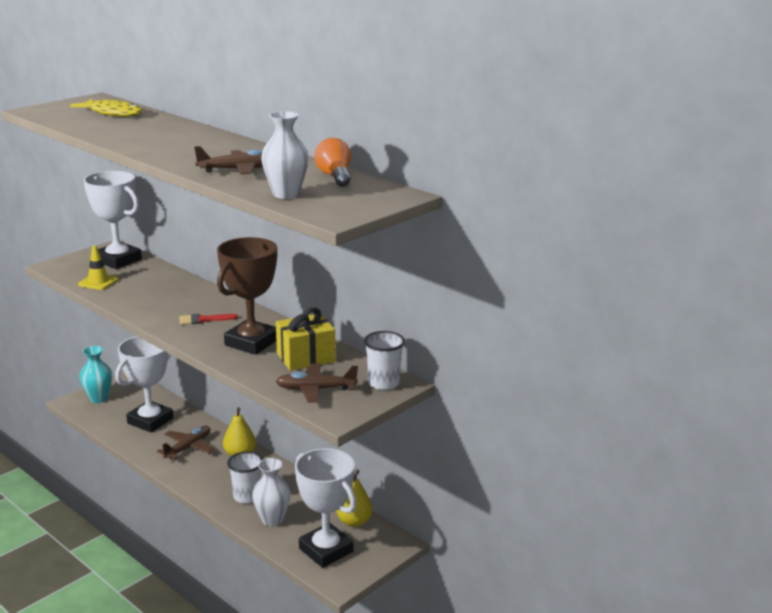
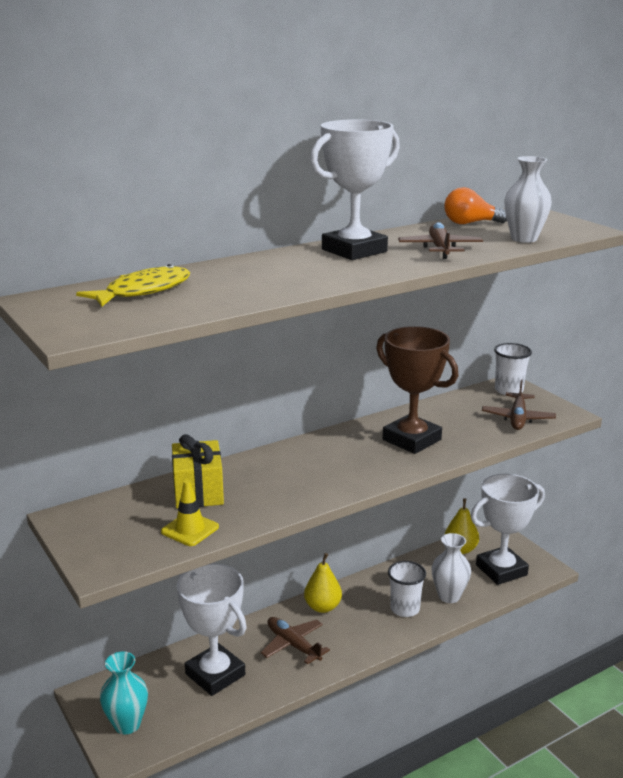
camera: 75 degrees left, 0 degrees up
white trophy [84,171,142,269] -> white trophy moved to [310,119,400,260]
red brush [179,314,238,325] -> none
yellow gift [276,307,335,371] -> yellow gift moved to [172,434,224,509]

